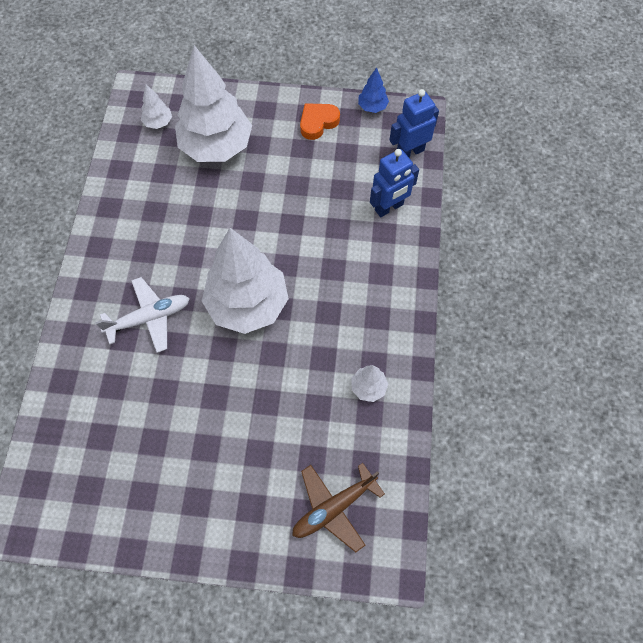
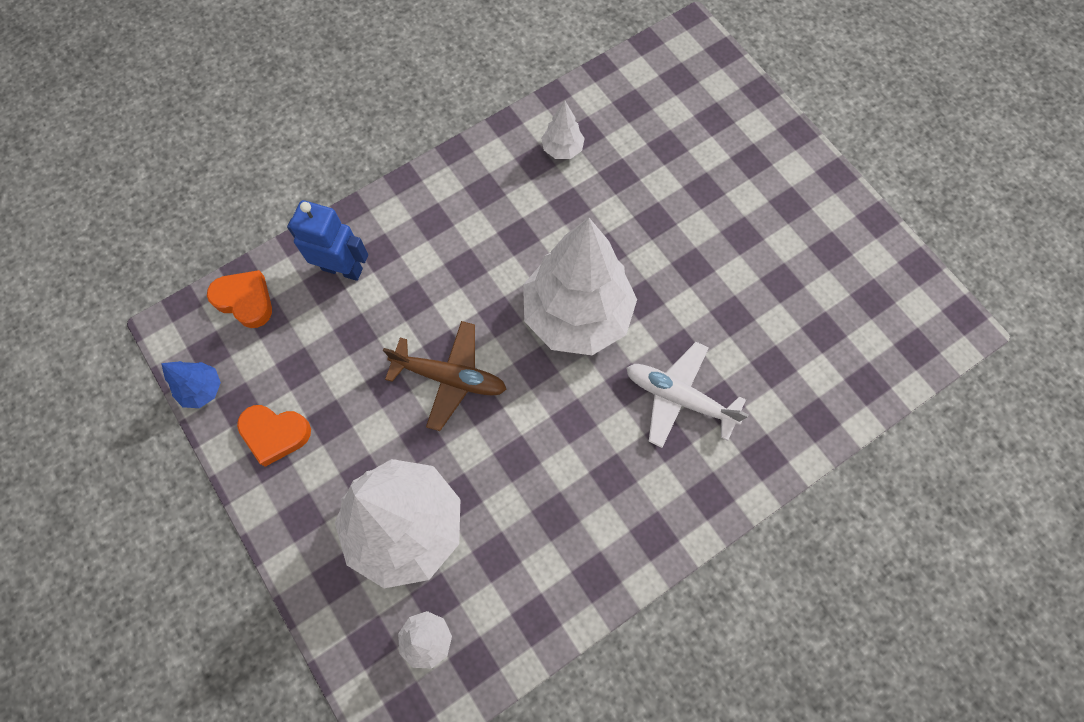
camera: 130 degrees left, 5 degrees up
brown plane [292,463,385,552] -> brown plane moved to [383,321,507,431]
blue robot [390,89,439,158] -> orange heart [207,270,272,328]

